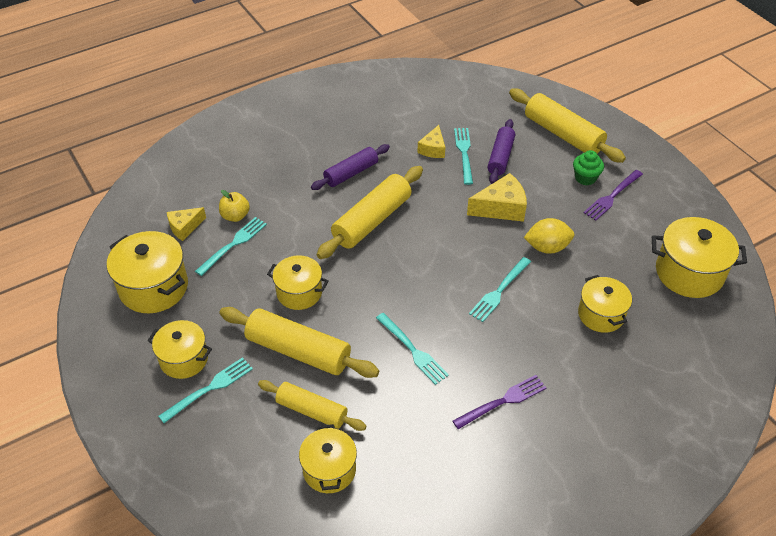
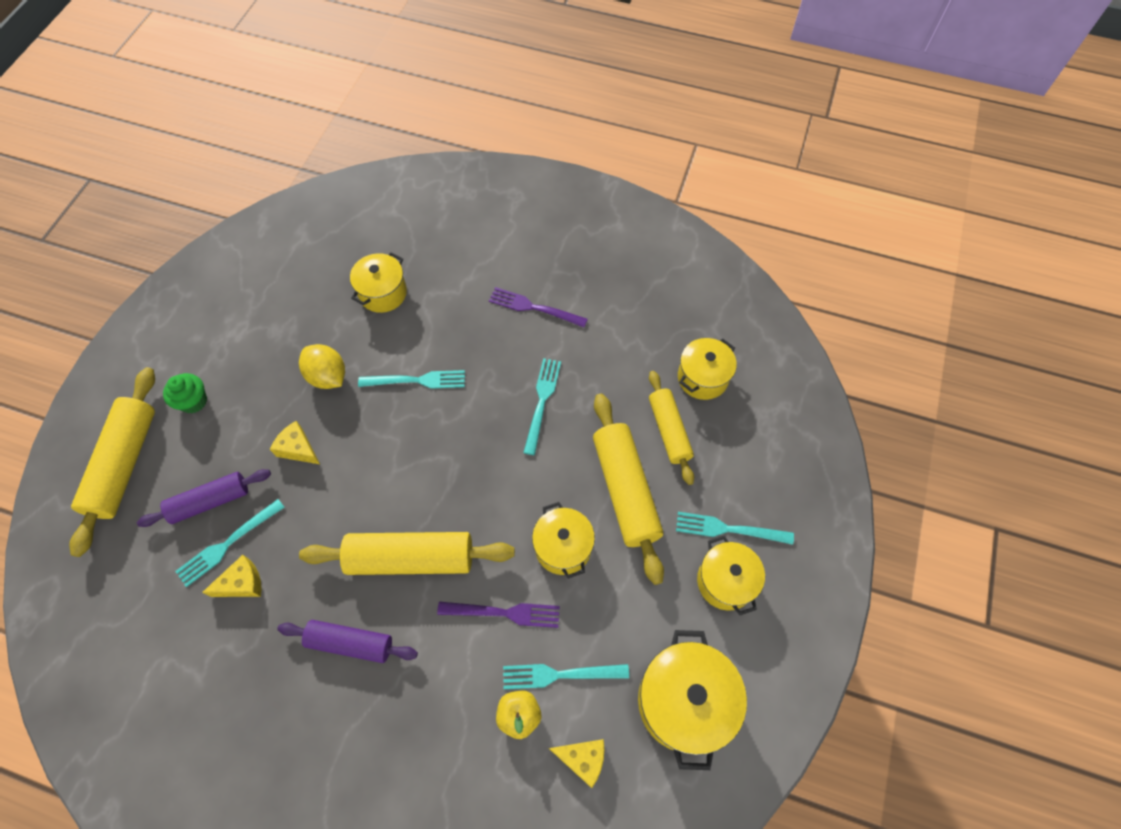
camera: 130 degrees left, 15 degrees up
yellow cheese [467,173,527,222] -> yellow cheese [270,421,320,464], size x0.64
purple fork [584,170,643,220] -> purple fork moved to [437,602,560,628]
yellow pot [652,217,747,298] -> none

